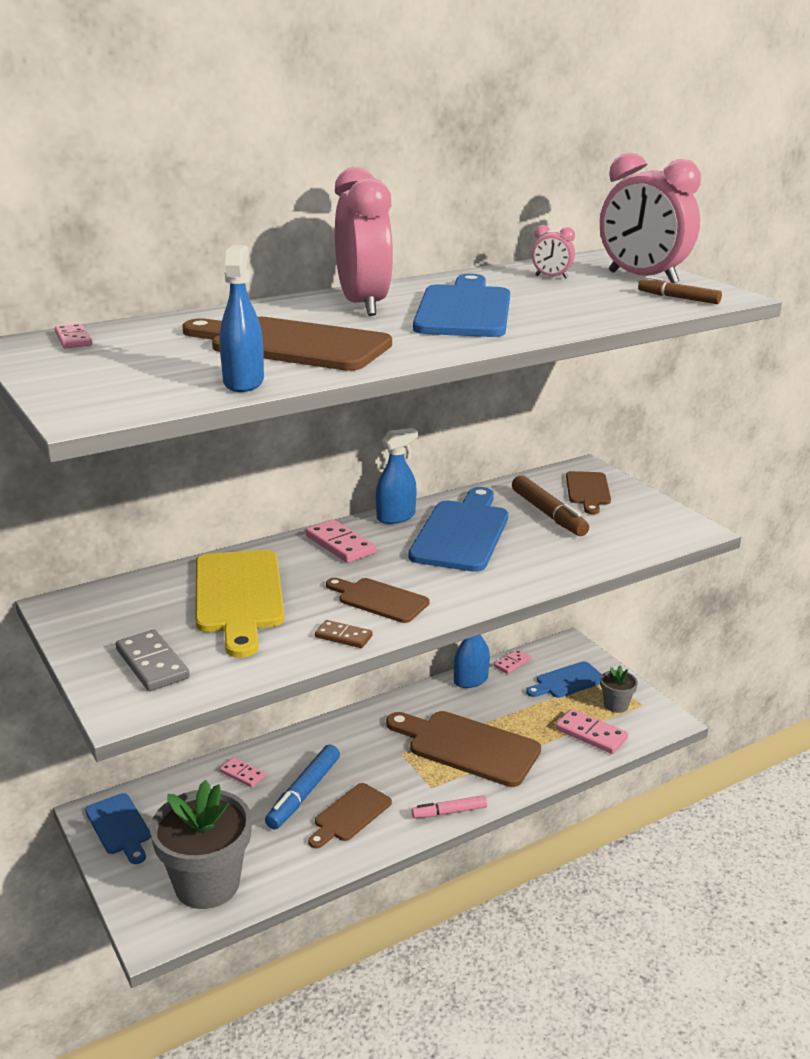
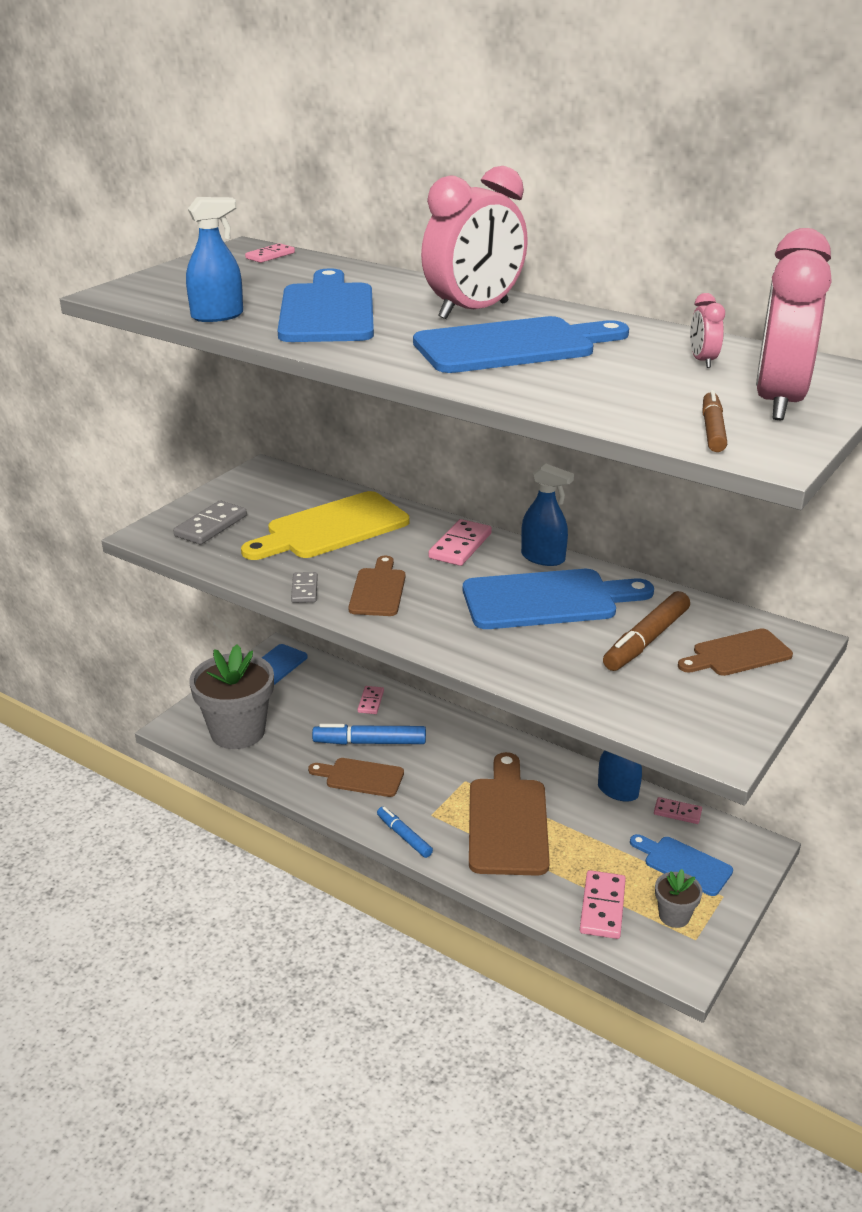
camera: 65 degrees right, 5 degrees up
brown cutting board [182,317,392,371] -> blue cutting board [277,268,374,342]
brown domino [315,620,373,648] -> grey domino [291,572,318,603]
pink marker [411,795,487,818] -> blue marker [377,807,433,858]

